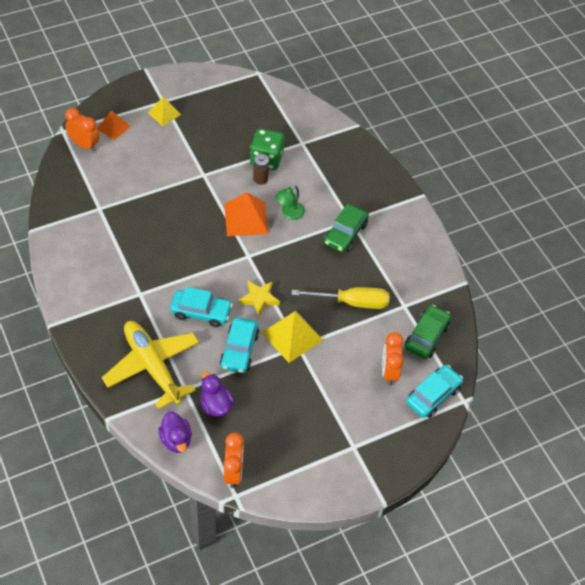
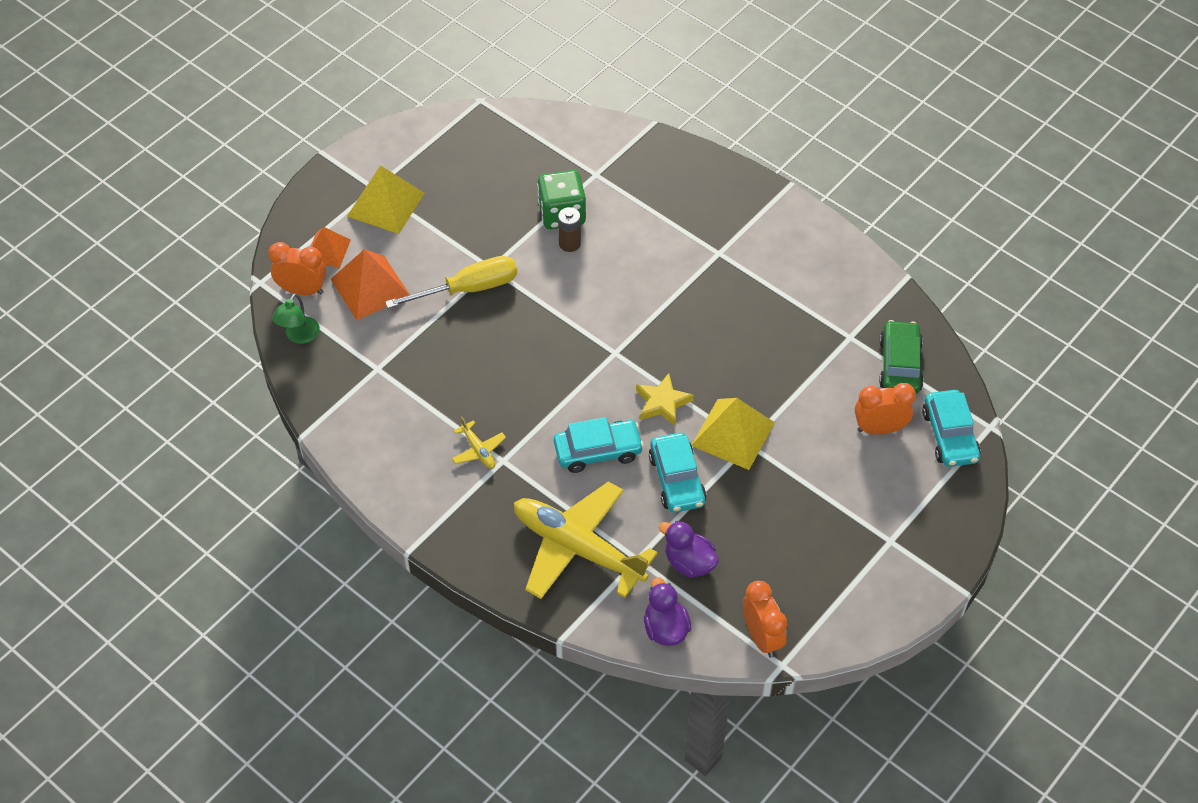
camera: 20 degrees left, 0 degrees up
yellow pyramid [147,97,181,126] -> yellow pyramid [347,165,425,234], size x1.60
purple duck [158,412,192,453] -> purple duck turned 150 degrees counterclockwise [644,577,691,646]
orange pyramid [224,192,268,236] -> orange pyramid moved to [331,249,410,320]
green lamp [275,185,305,220] -> green lamp moved to [272,294,320,344]
yellow screwdriver [291,287,390,309] -> yellow screwdriver moved to [385,256,517,308]
green car [324,204,369,252] -> none
orange clock [382,332,404,386] -> orange clock turned 105 degrees clockwise [855,383,916,435]
turquoise car [406,365,463,418] -> turquoise car turned 150 degrees clockwise [922,390,981,467]
none -> yellow plane [452,417,506,469]

